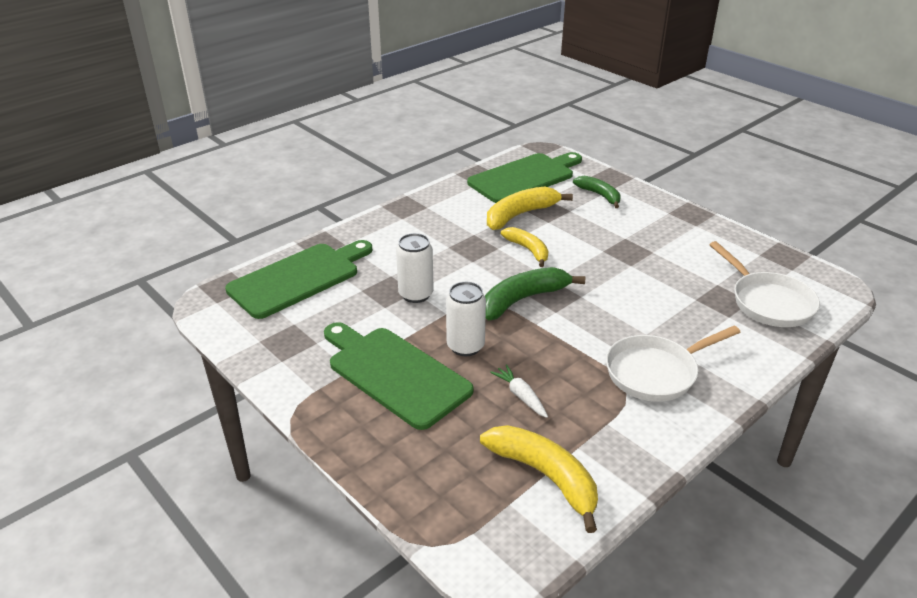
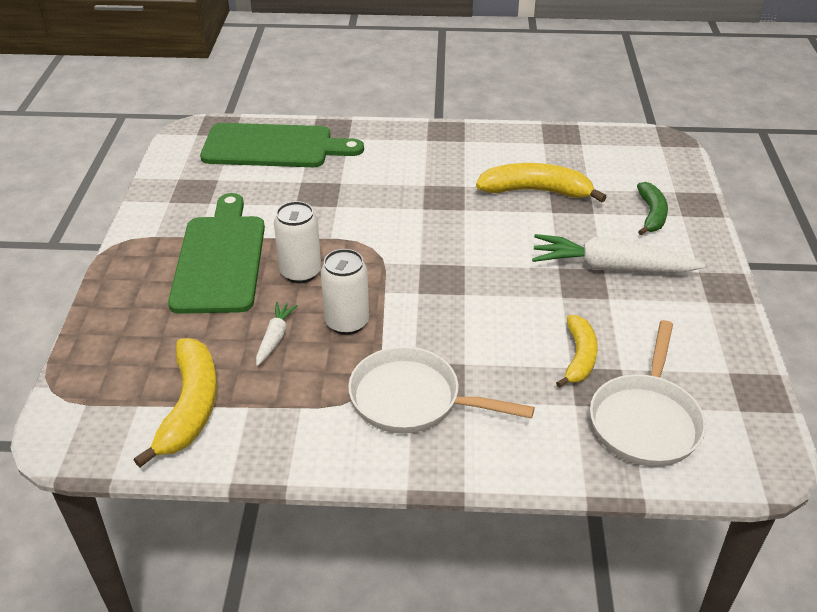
camera: 45 degrees right, 5 degrees up
white can [396,233,434,303] -> white can moved to [321,249,369,335]
green cutting board [467,152,582,203] -> none
green banana [485,267,585,320] -> none
yellow banana [501,227,548,267] -> yellow banana moved to [556,315,598,388]
none -> white carrot [532,234,705,272]

